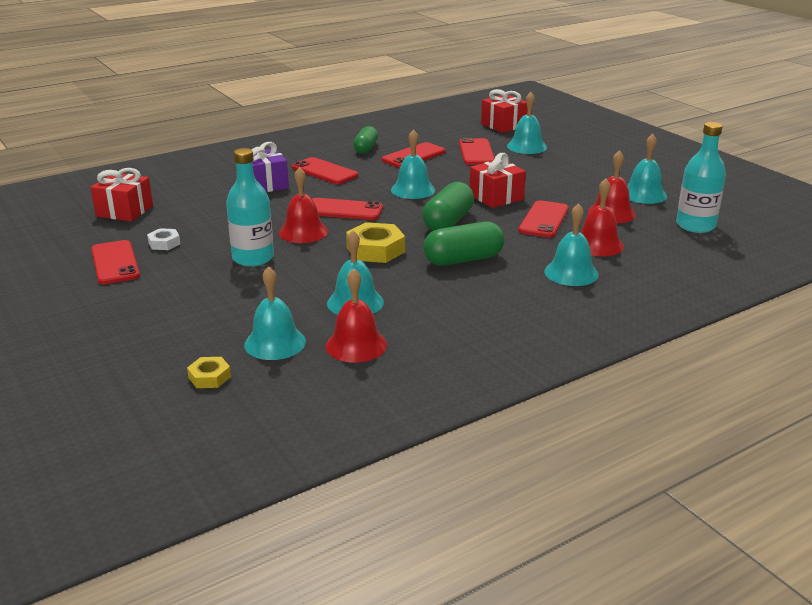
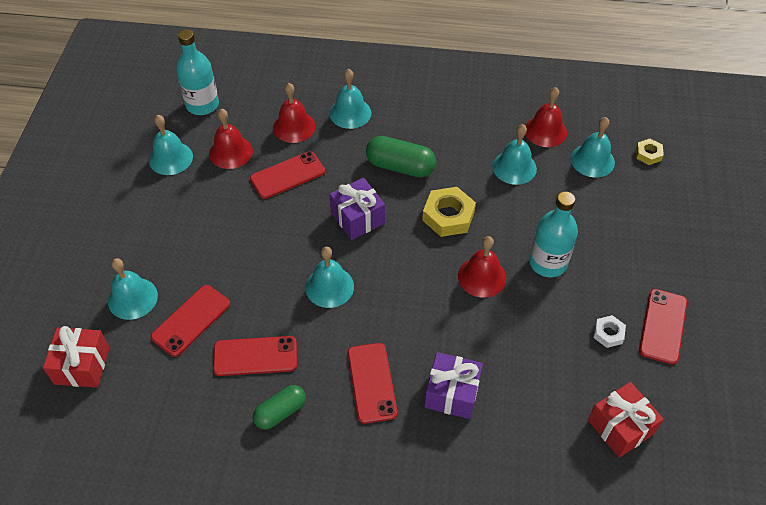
camera: 140 degrees left, 25 degrees up
red phone [312,198,383,220] -> none
green capsule [422,182,474,231] -> purple gift [329,178,385,240]
red gift [470,153,526,208] -> none

